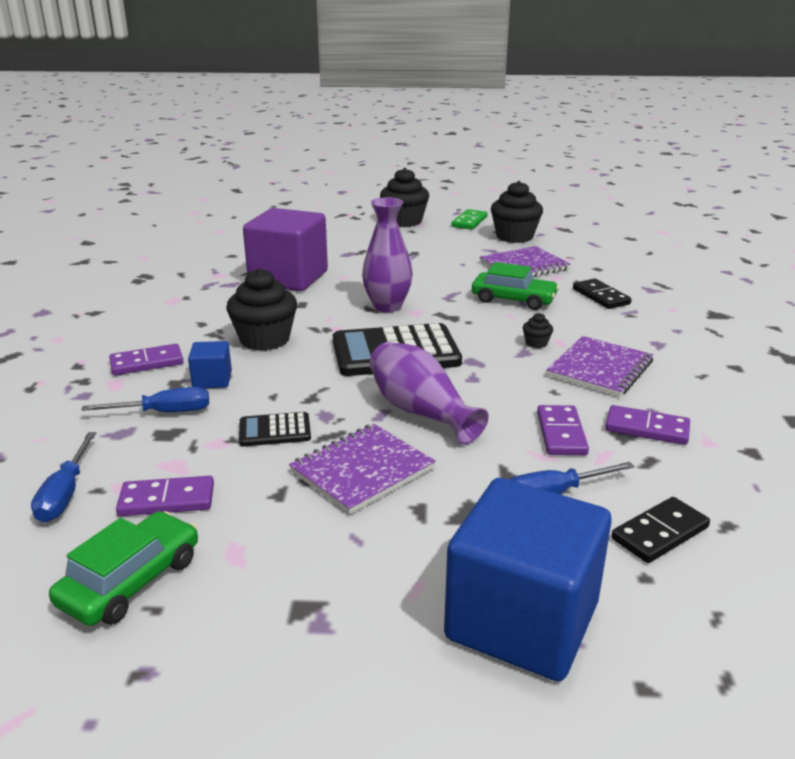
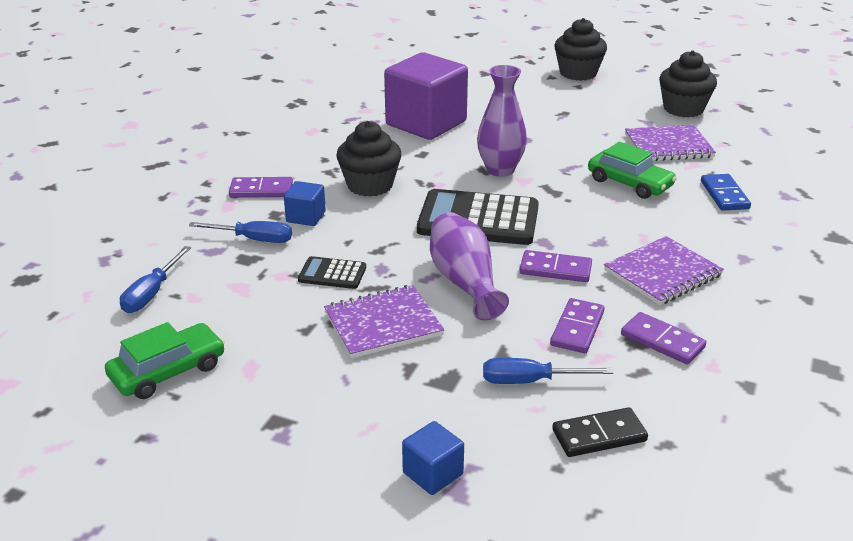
camera: 20 degrees right, 5 degrees up
purple domino [116,476,214,516] -> purple domino moved to [520,250,592,282]
blue cube [444,478,612,681] -> blue cube [402,421,464,495], size x0.44
green domino [451,209,488,230] -> none
black cupcake [523,313,553,348] -> none
black domino [573,279,631,309] -> blue domino [701,174,751,211]

